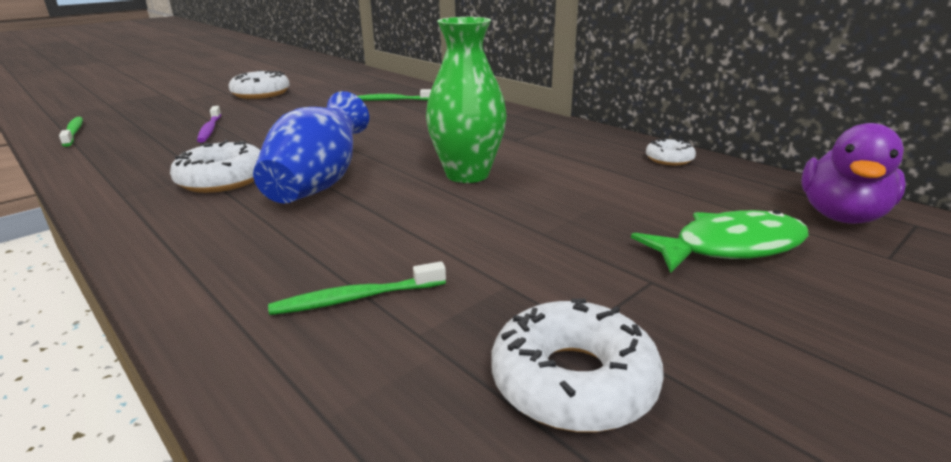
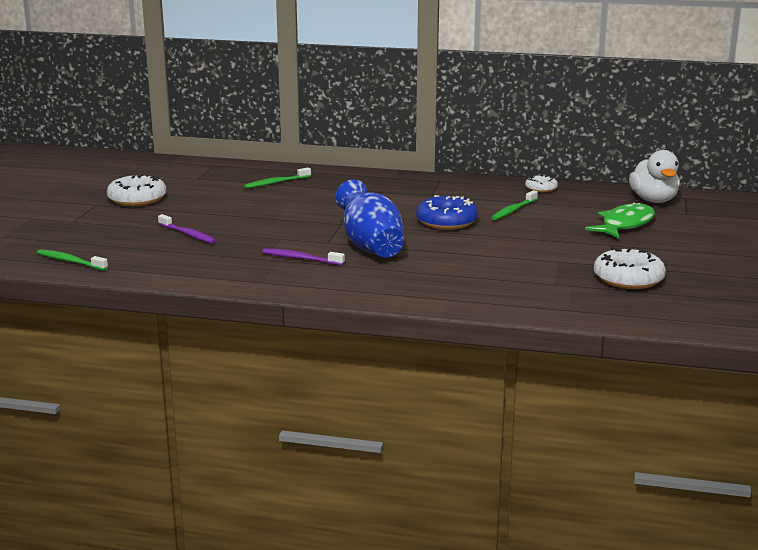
camera: 35 degrees left, 5 degrees down
white donut [170,140,261,193] -> purple toothbrush [262,248,345,265]
green toothbrush [268,261,446,315] -> green toothbrush moved to [491,190,538,220]
green vase [426,17,507,183] -> blue donut [416,195,478,230]
purple duck [801,123,906,224] -> white duck [629,150,680,203]

